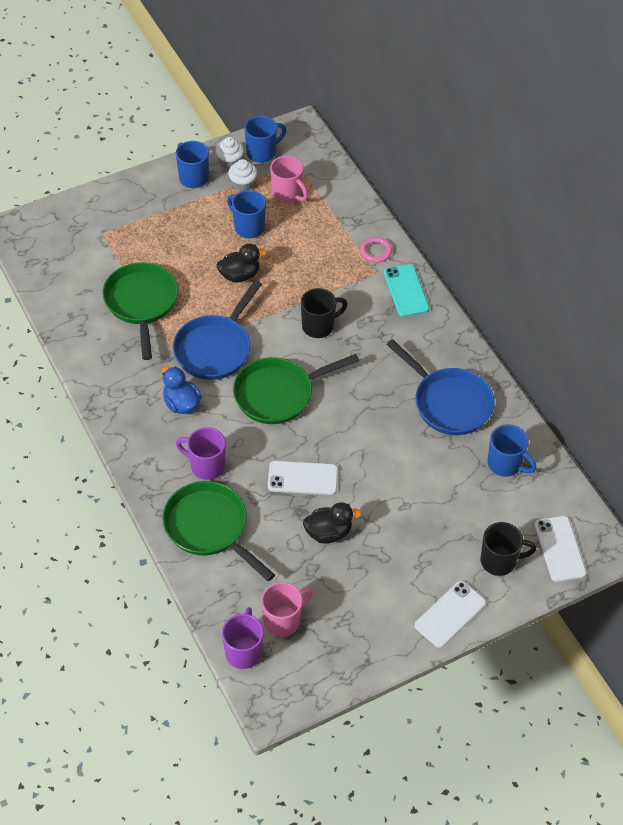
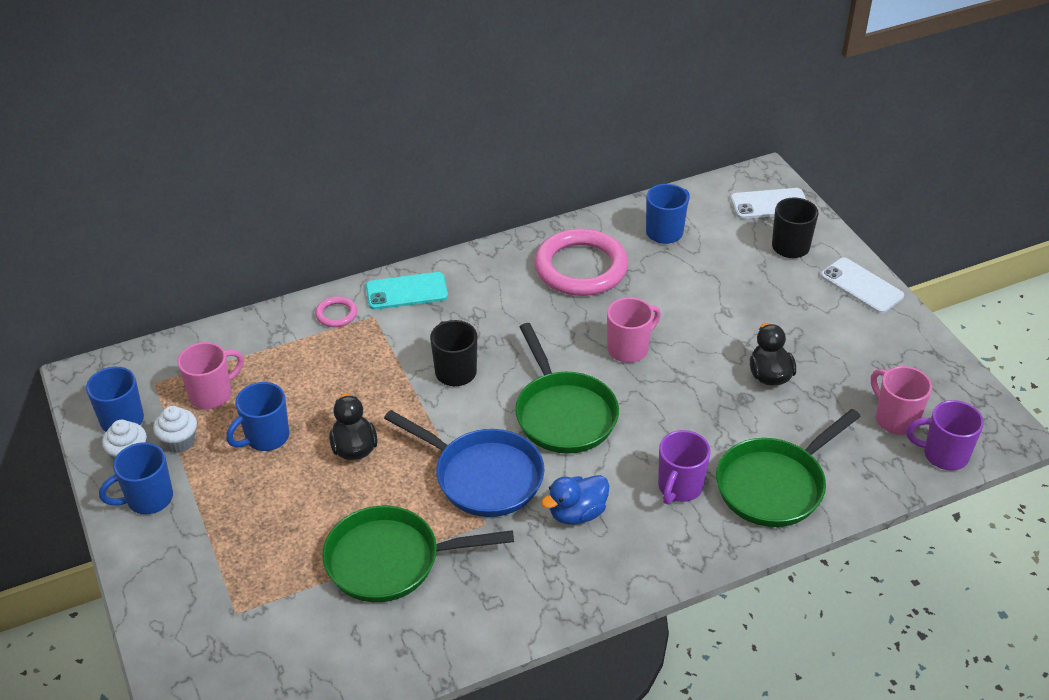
camera: 85 degrees left, 10 degrees down
white phone [268,461,338,495] -> none
blue pan [386,339,495,435] -> pink ring [534,229,628,296]
none -> pink mug [607,297,661,363]

